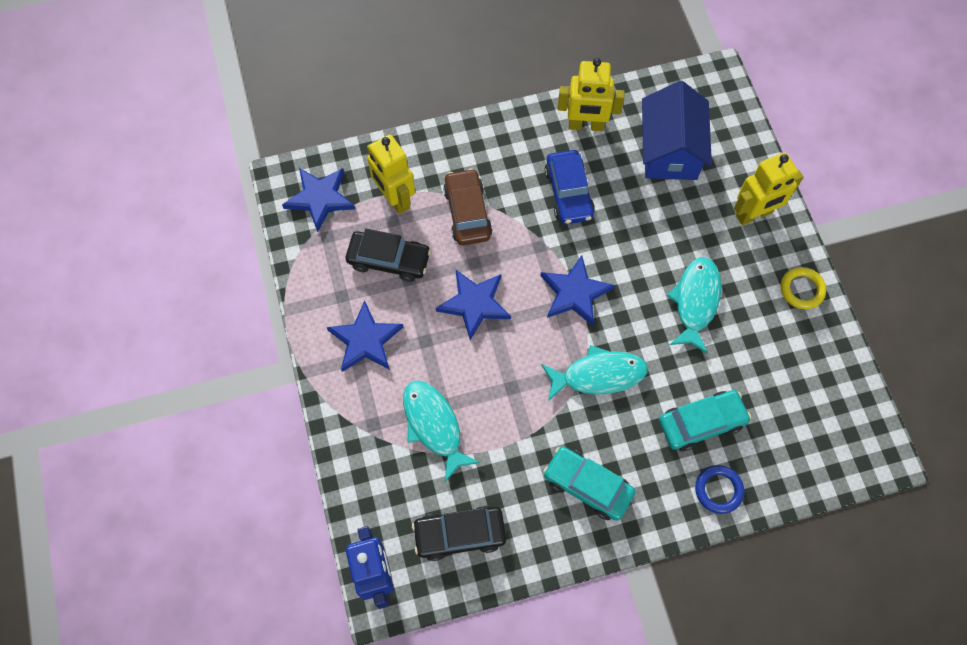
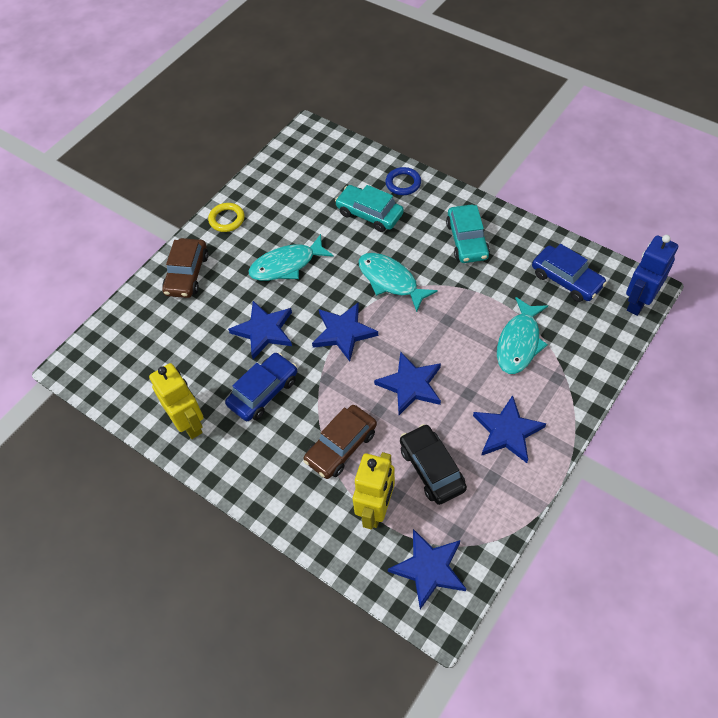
camera: 125 degrees left, 10 degrees down
black car [412,506,506,561] -> blue car [532,244,607,302]
blue house [642,81,712,180] -> none
yellow robot [734,152,803,225] -> brown car [162,238,208,298]
none -> blue star [228,301,292,359]

